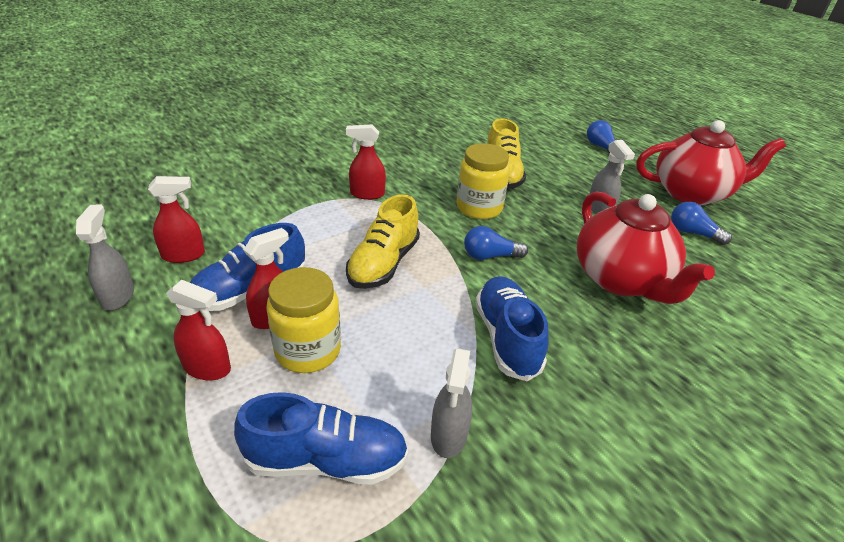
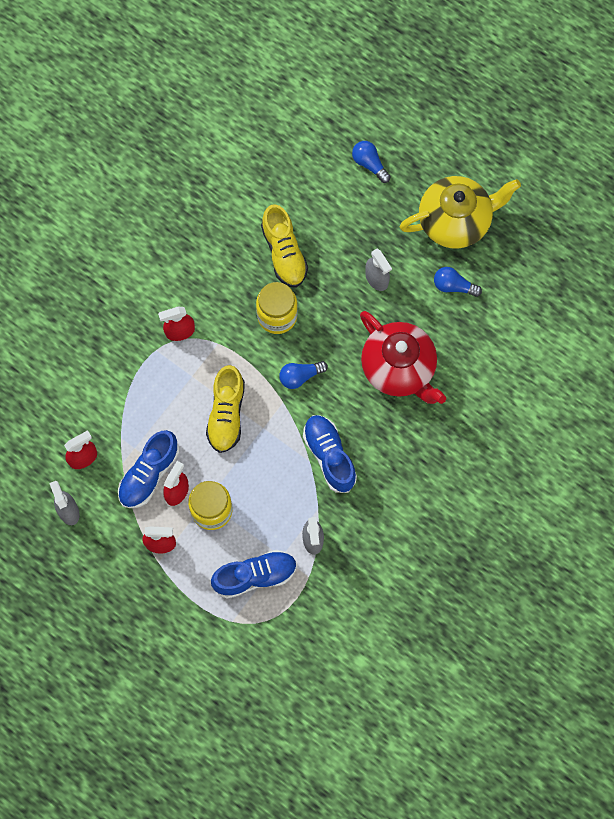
camera: 15 degrees left, 35 degrees up
red teapot [636,120,786,205] -> yellow teapot [400,176,521,249]

